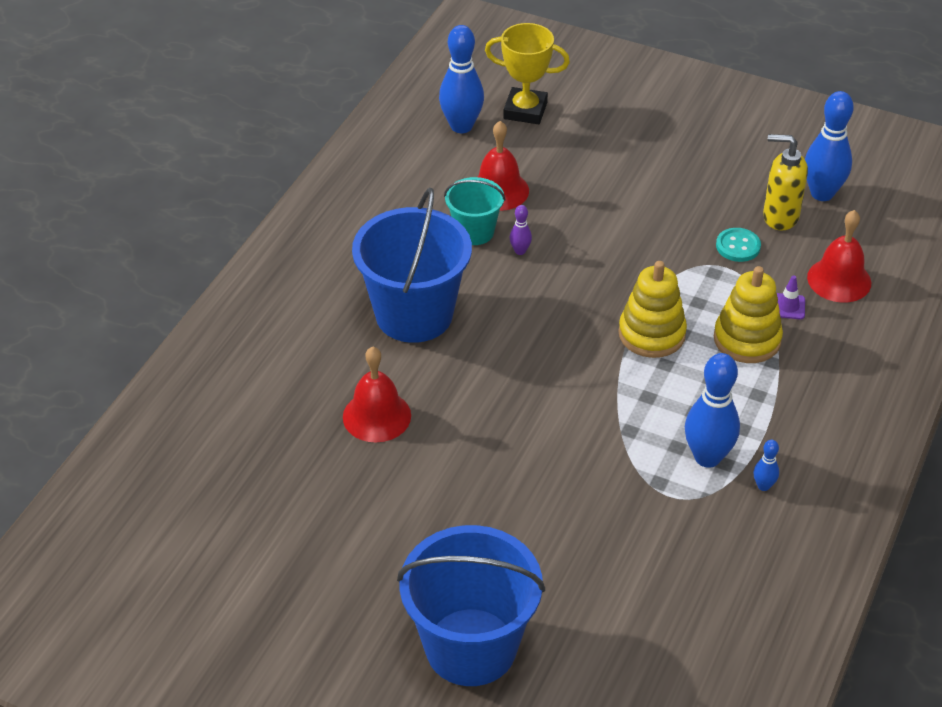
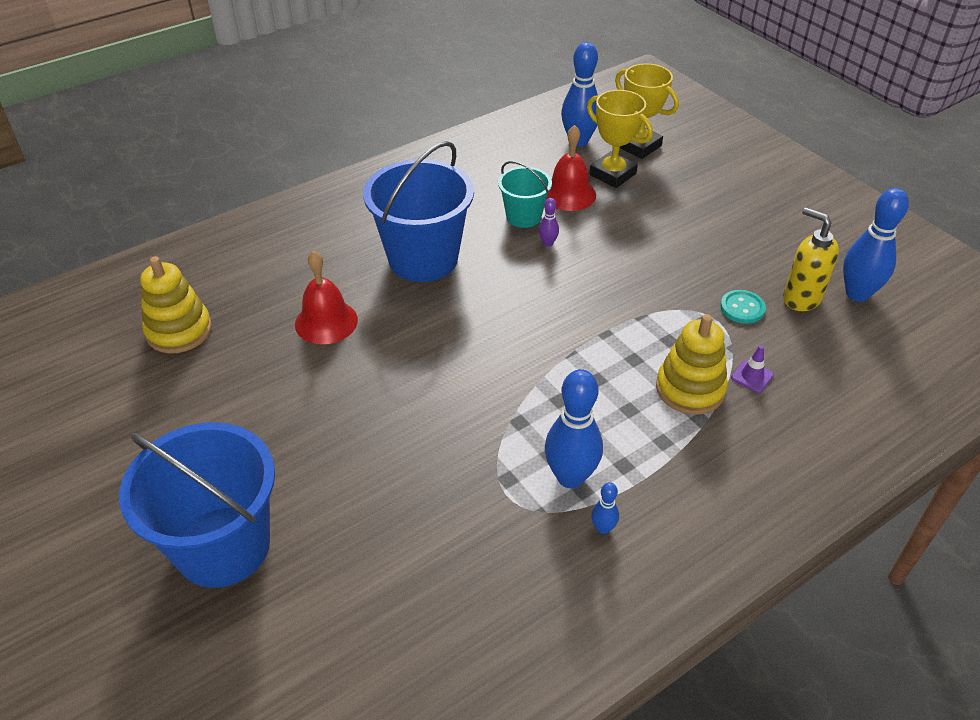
camera: 30 degrees right, 0 degrees up
yellow stacking toy [618,261,687,358] -> yellow stacking toy moved to [140,256,212,353]
red bell [807,210,871,303] -> none
none -> yellow trophy [587,90,653,188]

